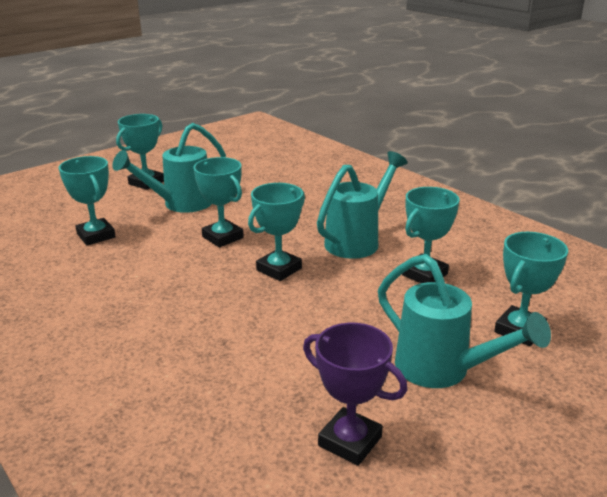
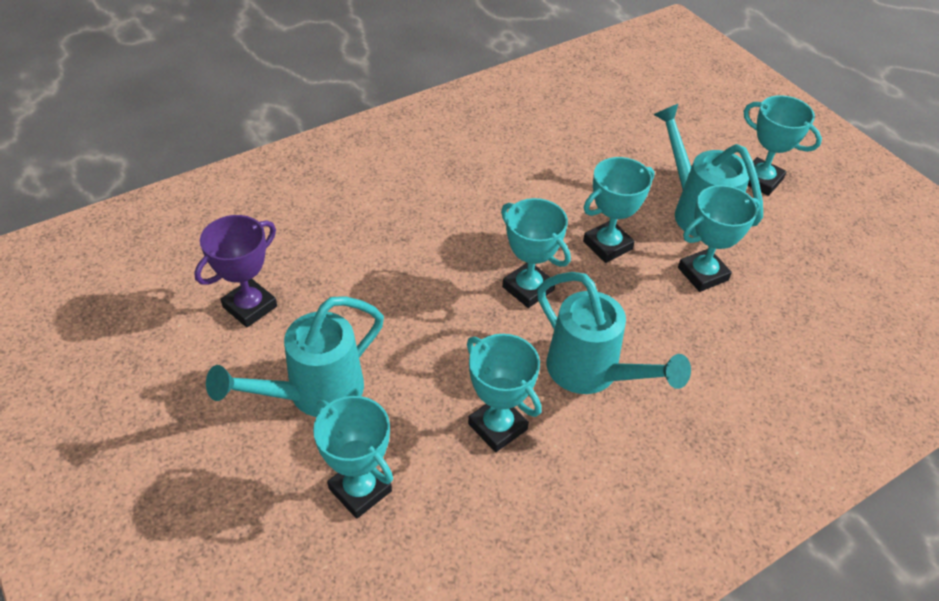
camera: 95 degrees right, 20 degrees up
turquoise trophy [59,156,116,246] -> turquoise trophy moved to [678,185,760,292]

